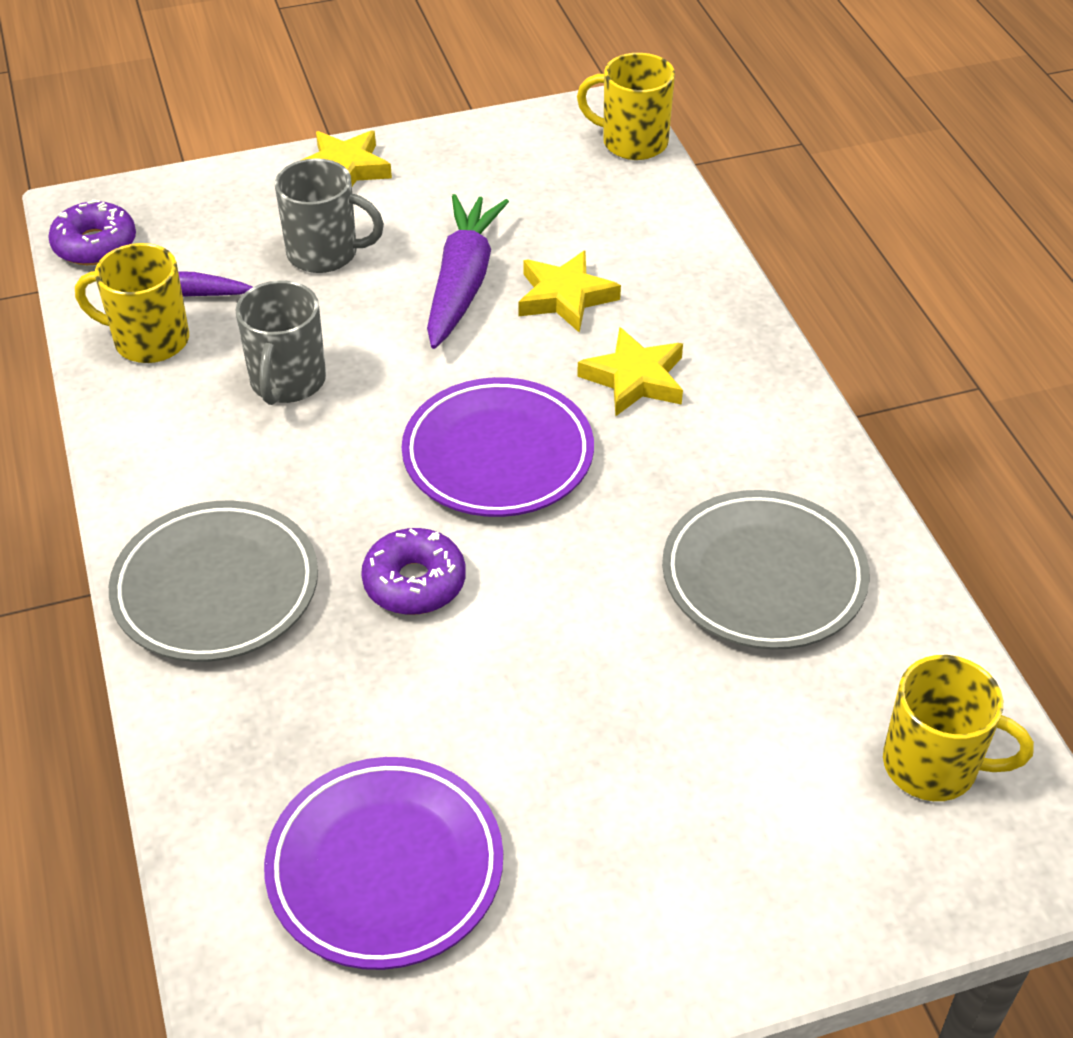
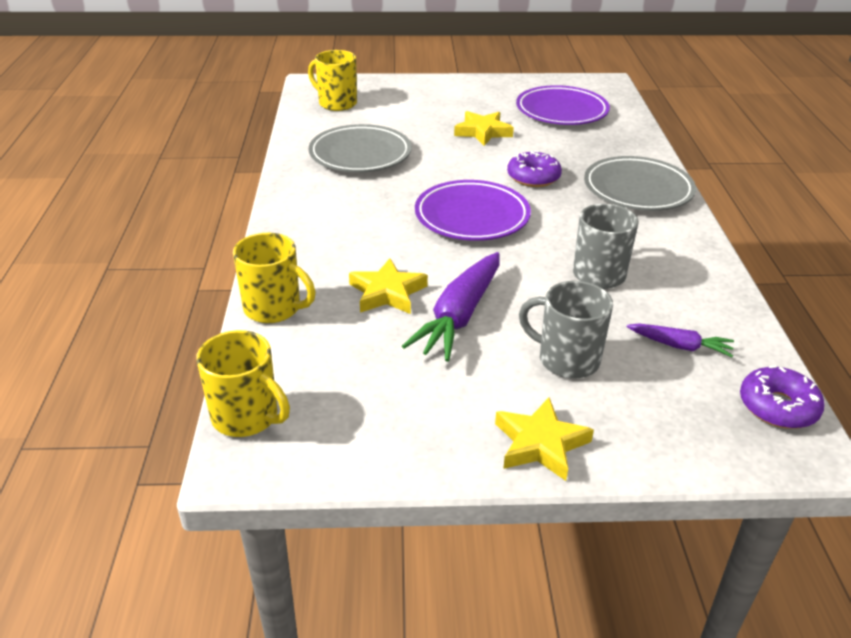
camera: 165 degrees left, 10 degrees down
yellow mug [75,243,189,363] -> yellow mug moved to [233,233,316,323]
yellow star [577,327,683,416] -> yellow star moved to [454,111,514,146]

